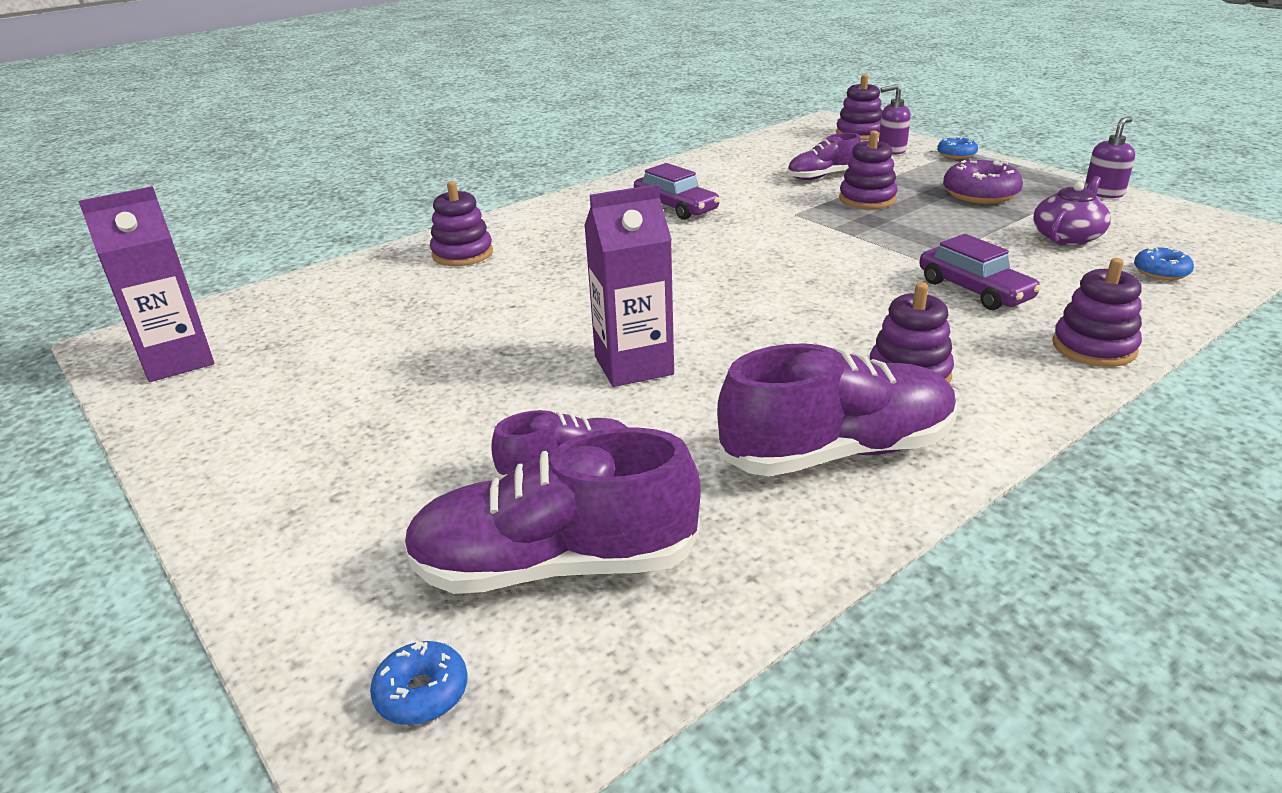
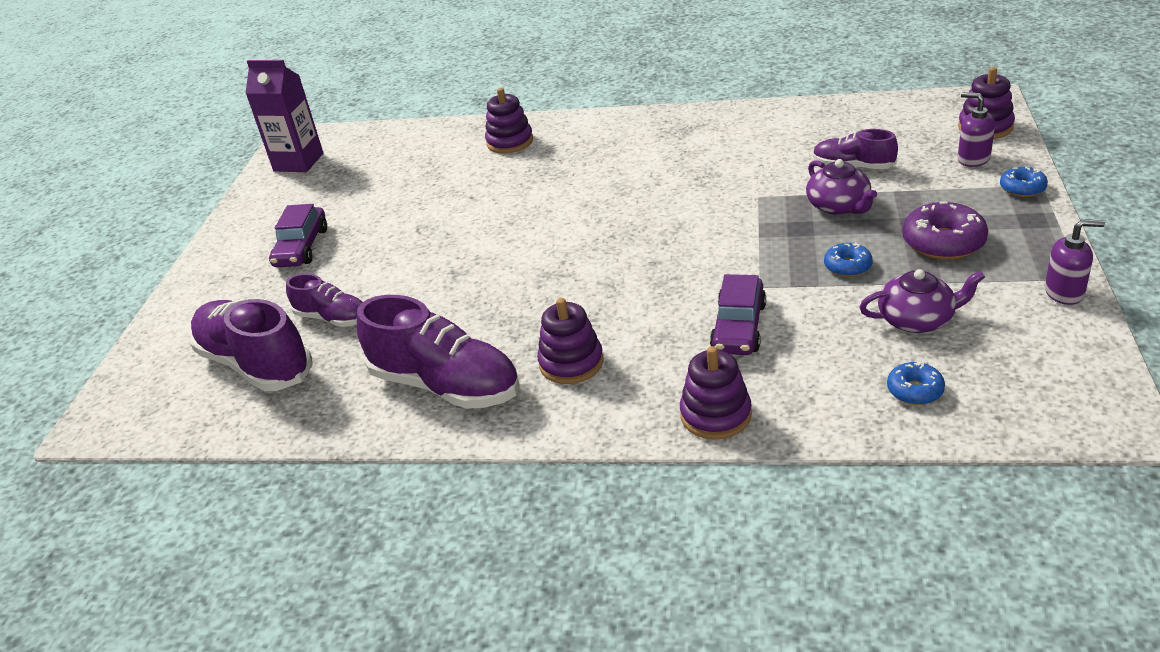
camera: 50 degrees right, 5 degrees up
blue donut [370,640,468,725] -> blue donut moved to [824,243,873,277]
purple carton [584,184,674,387] -> none
purple car [634,163,720,220] -> purple car moved to [269,204,327,267]
purple stacking toy [839,130,898,209] -> purple teapot [806,159,877,215]

